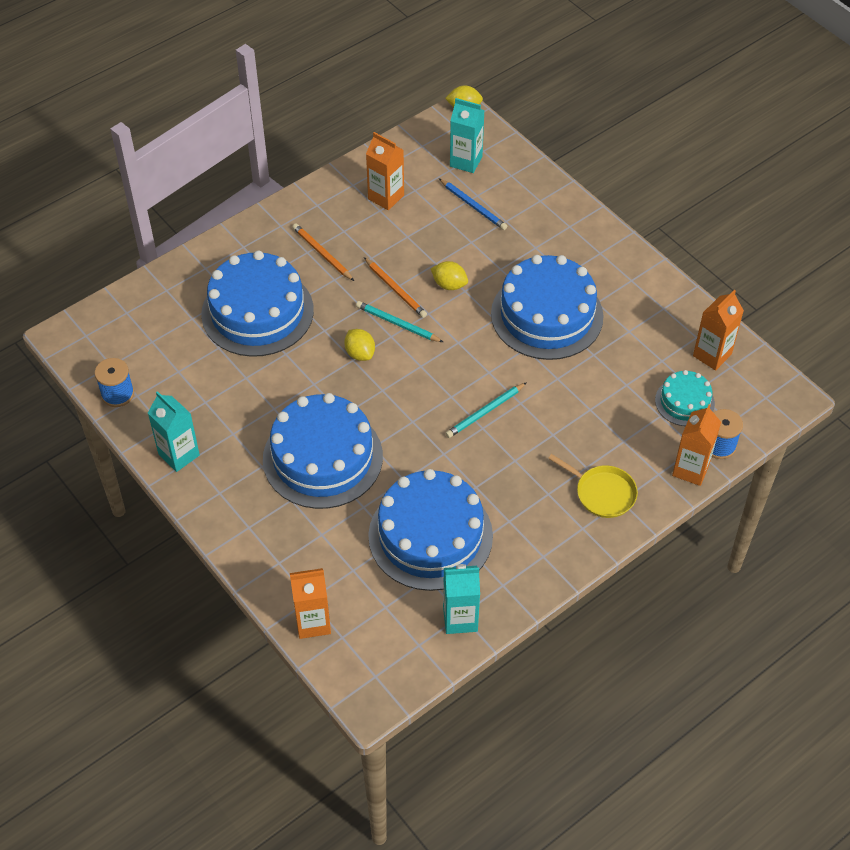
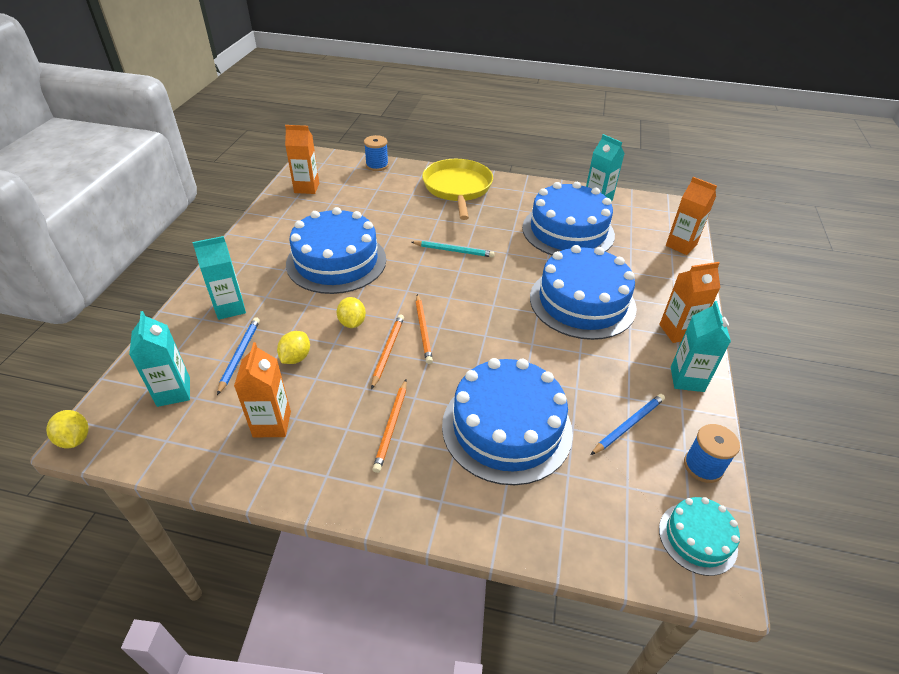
camera: 130 degrees left, 10 degrees down
yellow lemon [344,329,375,361] -> yellow lemon moved to [277,331,310,364]
turquoise pencil [356,301,443,342] -> orange pencil [416,294,433,364]
yellow pan [548,454,638,518] -> yellow pan [422,159,493,220], size x1.71
turquoise cake [655,370,715,426] -> turquoise cake moved to [659,497,740,576]
orange carton [672,404,721,486] -> orange carton moved to [659,262,720,343]
none -> turquoise carton [193,236,246,320]
none -> blue pencil [591,394,665,455]

